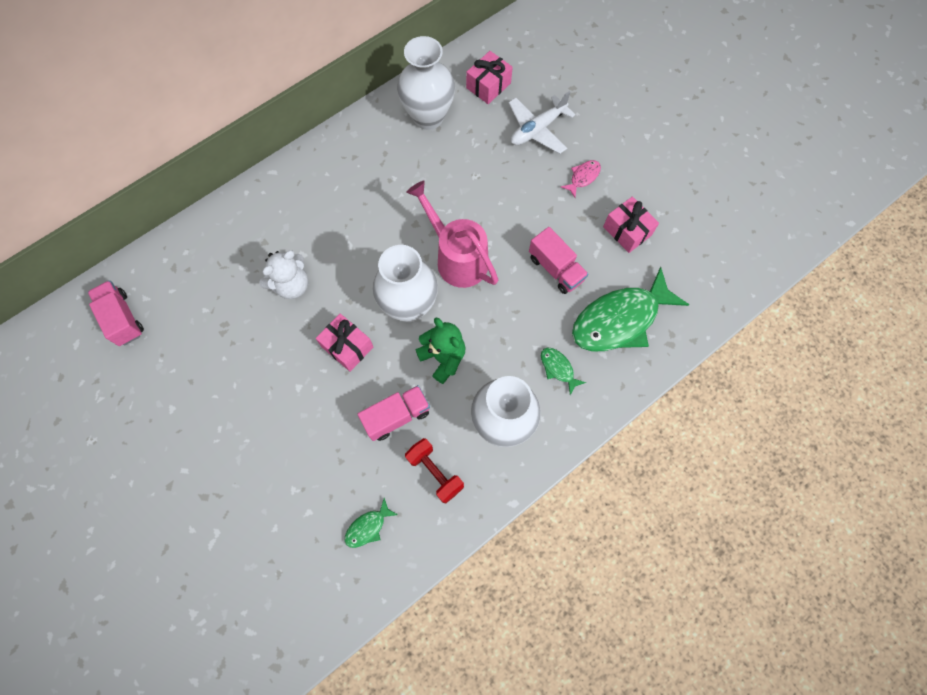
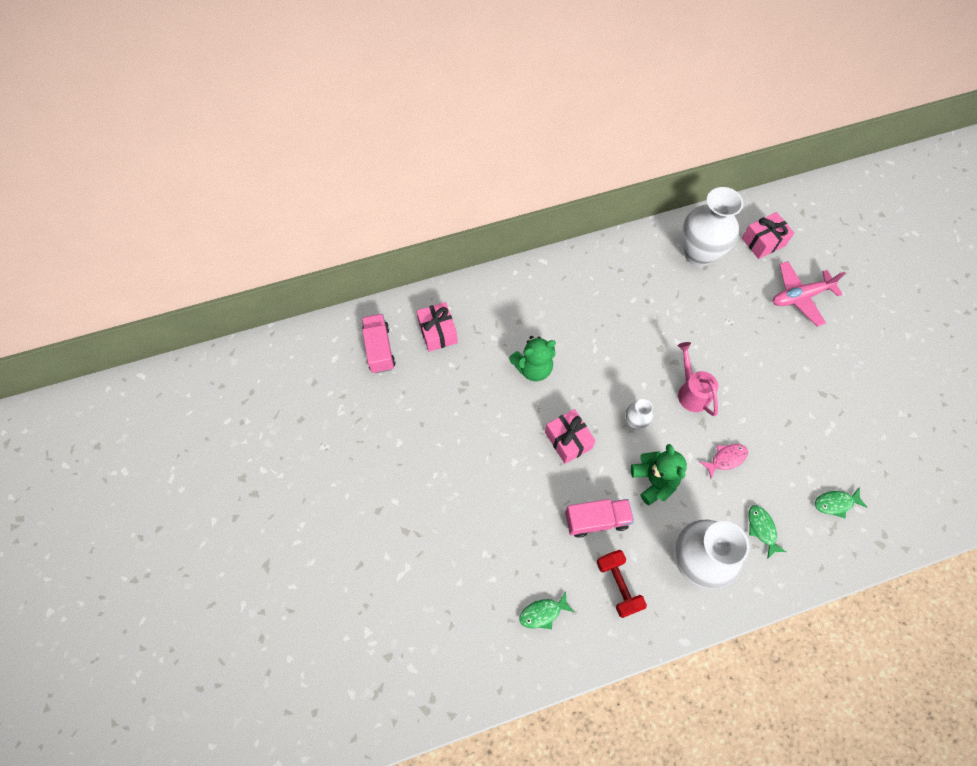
camera: 20 degrees right, 5 degrees down
white teddy bear [259,251,308,299] -> green teddy bear [509,336,556,381]
white vase [372,245,438,322] -> white vase [625,399,653,430], size x0.46
pink watering can [406,181,498,288] -> pink watering can [678,342,718,416], size x0.65
white plane [509,91,575,154] -> pink plane [773,261,845,327]
pink truck [529,227,589,294] -> none
pink fish [561,160,601,198] -> pink fish moved to [700,444,748,479]
green fish [572,267,689,351] -> green fish [815,487,867,518], size x0.43
pink gift [603,196,659,253] -> pink gift moved to [417,302,458,352]

